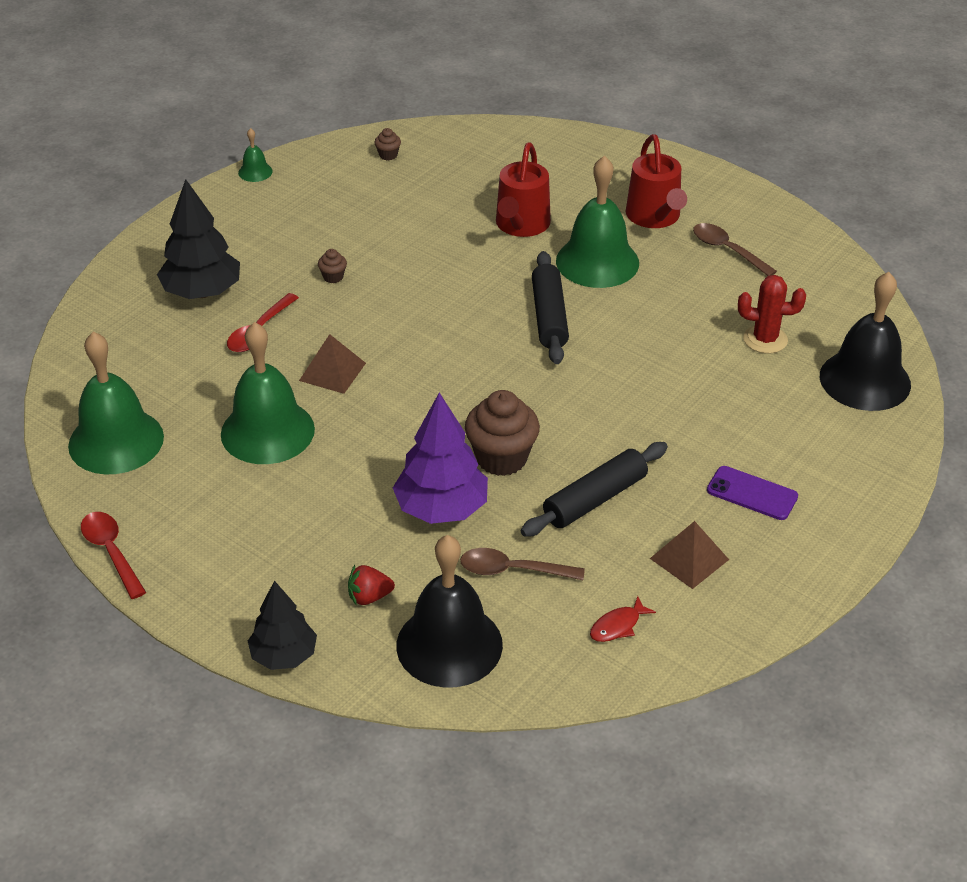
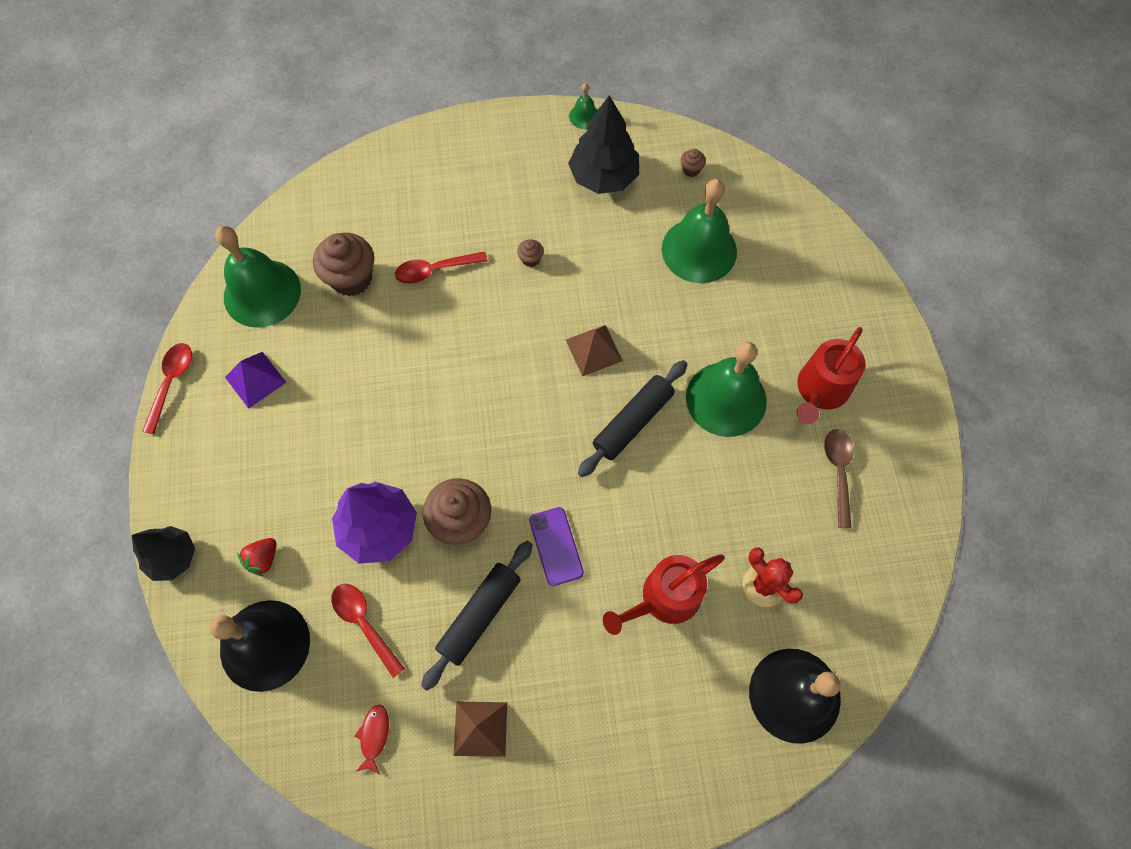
camera: 45 degrees right, 25 degrees up
black tree [157,179,240,299] -> black tree moved to [568,95,639,194]
green bell [221,322,315,464] -> green bell moved to [662,179,737,283]
brown pyramid [299,334,366,394] -> brown pyramid moved to [566,325,623,376]
red strawberry [348,565,395,606] -> red strawberry turned 90 degrees counterclockwise [237,538,276,577]
brown spoon [460,548,585,580] -> red spoon [331,584,405,678]
red watering can [496,142,551,237] -> red watering can moved to [603,554,725,635]
black rolling pin [521,442,668,537] -> black rolling pin turned 60 degrees counterclockwise [421,541,533,691]
red fish [590,596,656,642] -> red fish turned 90 degrees clockwise [355,704,389,774]
purple phone [707,466,798,520] -> purple phone moved to [529,507,584,586]
none -> purple pyramid [225,352,287,409]
none -> brown cupcake [313,233,374,296]

